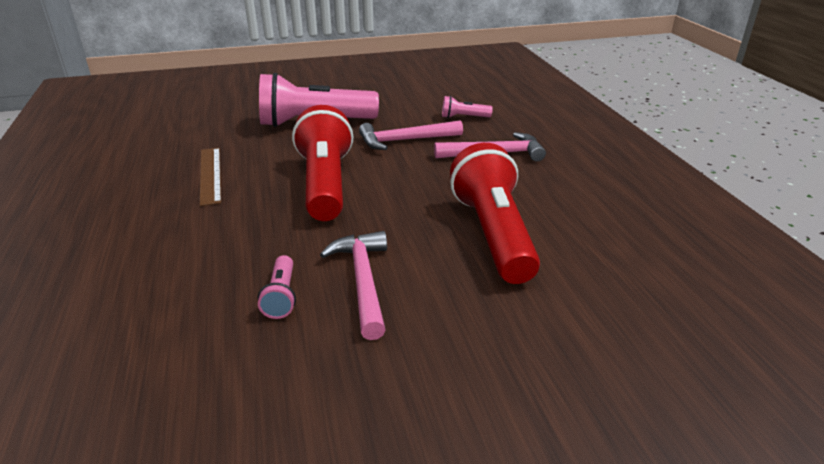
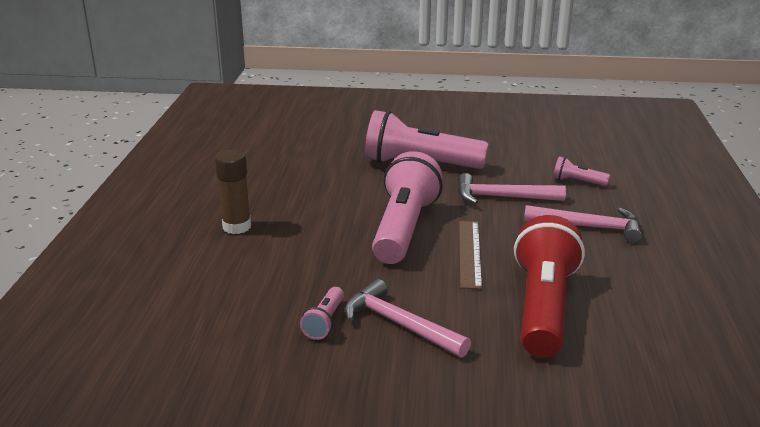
camera: 20 degrees right, 5 degrees down
brown ruler [200,148,221,206] -> brown ruler moved to [459,221,482,289]
red flashlight [292,105,354,221] -> pink flashlight [372,151,443,264]
pink hammer [320,231,387,340] -> pink hammer turned 60 degrees counterclockwise [345,279,471,358]
none -> brown glue stick [215,150,251,234]

